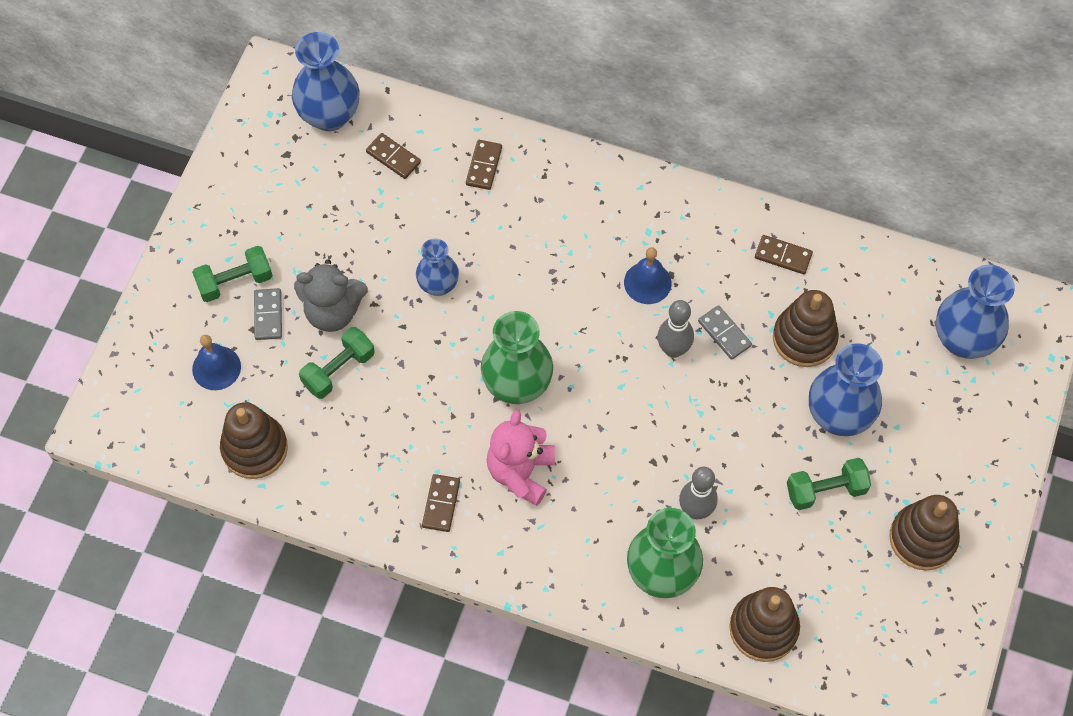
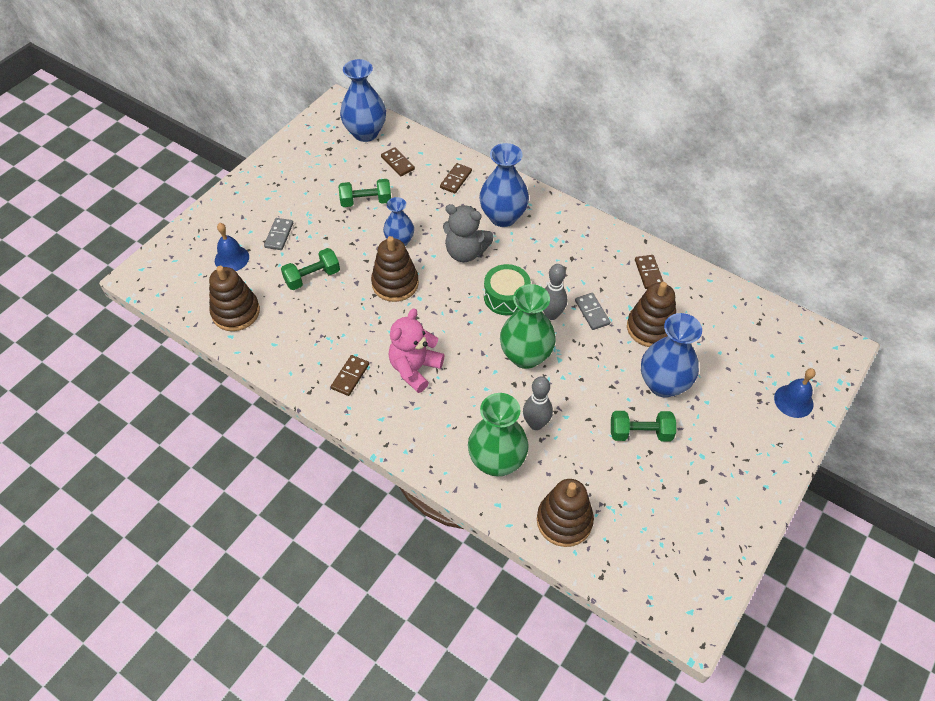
camera: 15 degrees right, 10 degrees down
green dumbbell [192,246,273,302] -> green dumbbell moved to [339,179,391,207]
grey teddy bear [294,259,368,332] -> grey teddy bear moved to [443,204,494,262]
green vase [481,311,553,404] -> green vase moved to [500,284,556,369]
blue bell [624,247,672,304] -> blue bell moved to [774,368,816,418]
brown domino [755,235,813,274] -> brown domino turned 45 degrees clockwise [635,255,664,289]
brown stacking toy [889,495,960,571] -> brown stacking toy moved to [371,236,419,302]
blue vase [936,265,1015,359] -> blue vase moved to [479,143,529,227]
none -> green drum [484,264,531,315]

